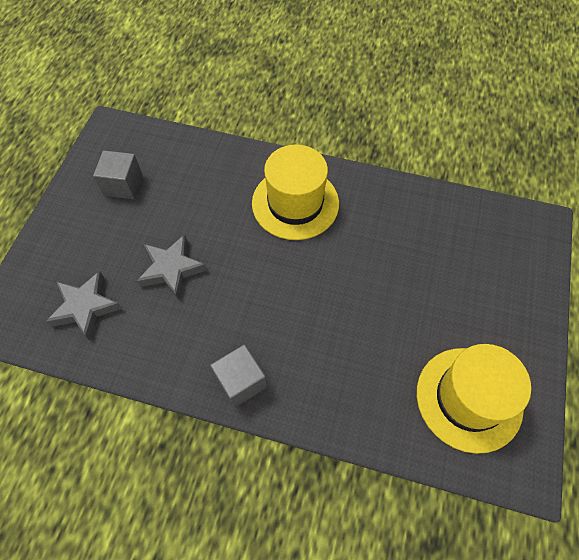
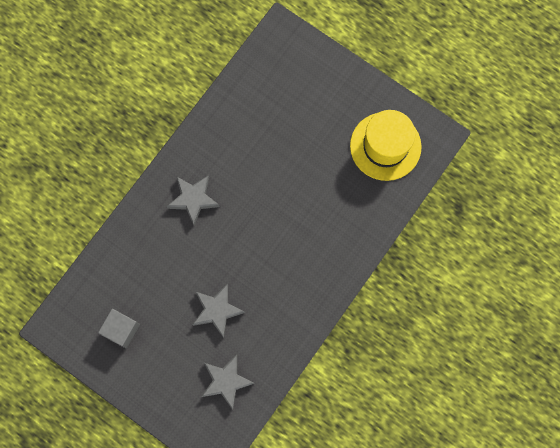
camera: 70 degrees left, 15 degrees up
grey cube [210,344,267,408] -> none
yellow hat [252,145,339,240] -> grey star [166,175,220,225]

